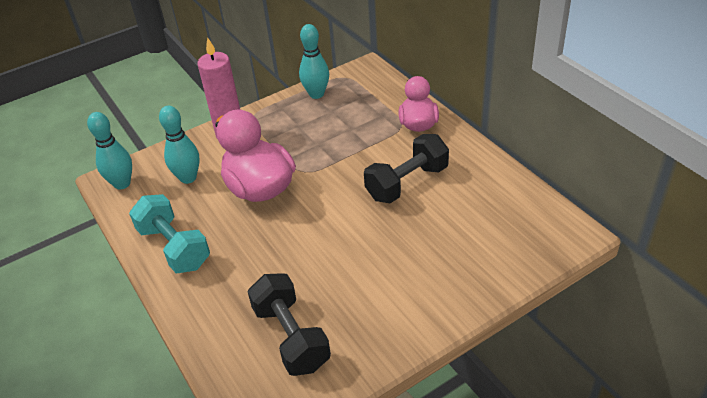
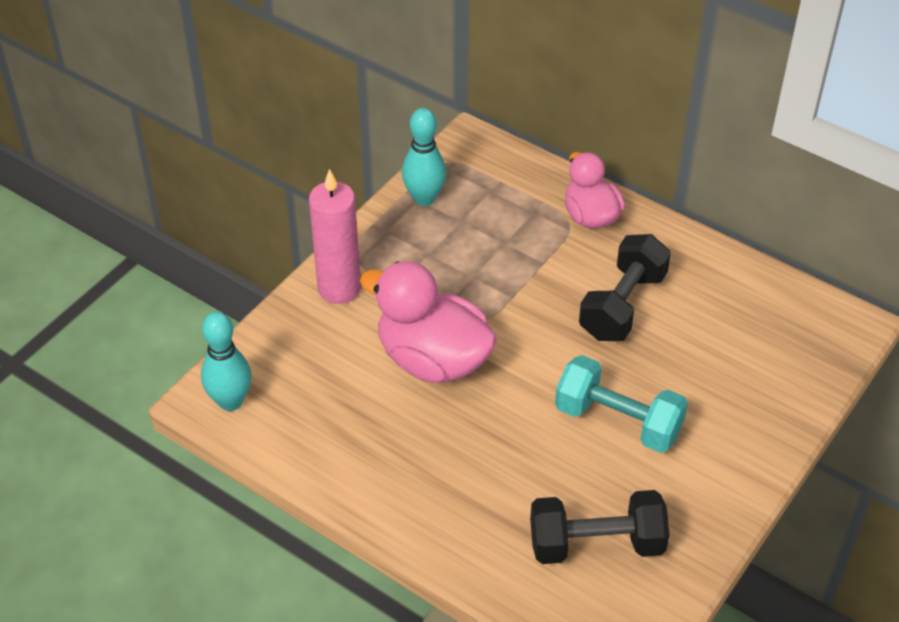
camera: 25 degrees left, 5 degrees up
turquoise dumbbell [129,194,210,273] -> turquoise dumbbell moved to [555,355,688,453]
turquoise bowling pin [159,106,200,184] -> none
black dumbbell [248,273,331,376] -> black dumbbell turned 45 degrees counterclockwise [530,490,670,564]

